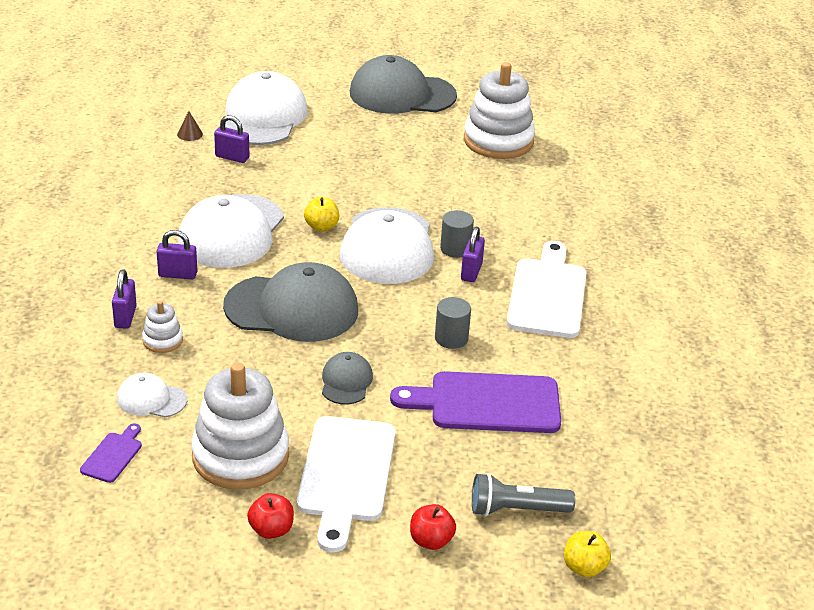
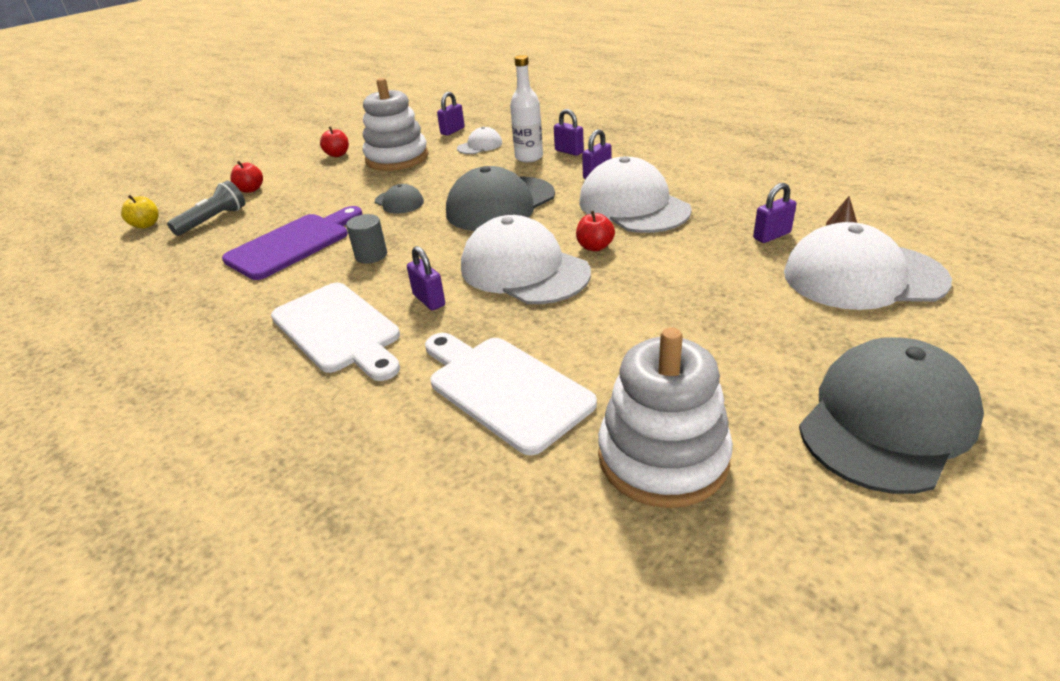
camera: 135 degrees right, 0 degrees up
purple cutting board [80,423,142,483] -> purple padlock [437,92,465,136]
white stacking toy [142,301,183,353] -> white bottle [510,55,543,163]
white cap [219,71,308,145] -> white cap turned 135 degrees clockwise [784,222,952,310]
white cutting board [297,416,396,552] -> white cutting board moved to [425,333,597,455]
yellow apple [304,197,339,232] -> red apple [576,211,615,251]
grey cylinder [440,210,474,258] -> none

